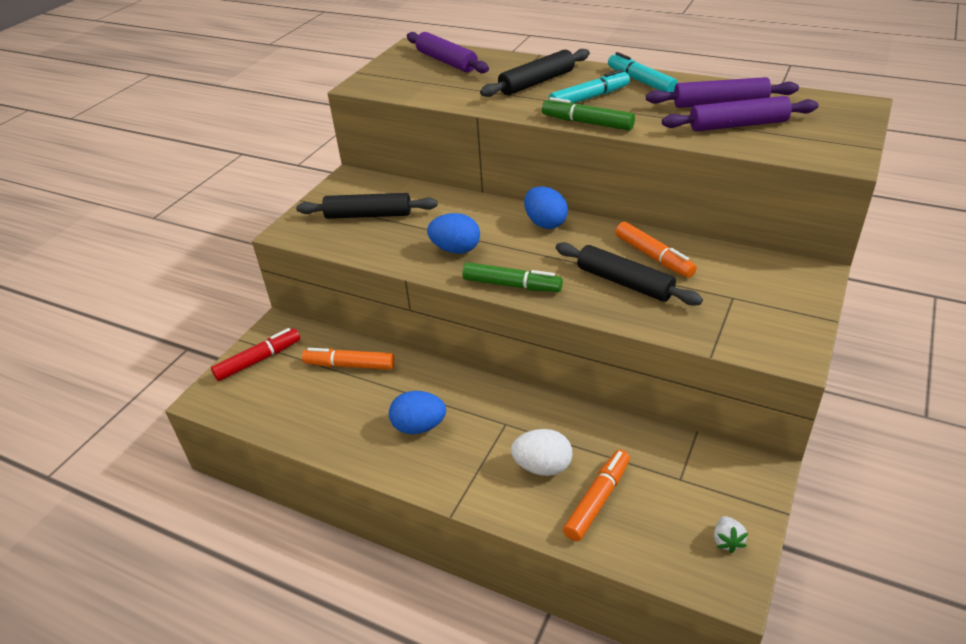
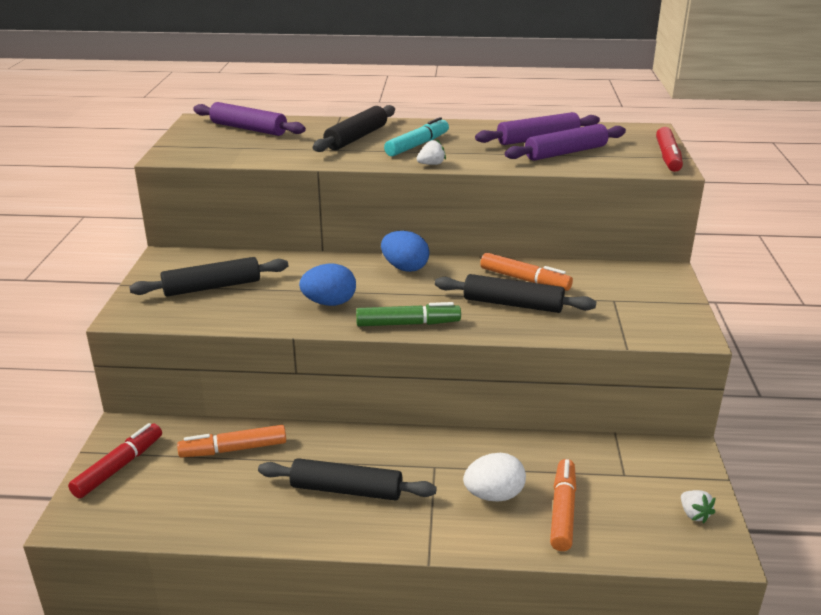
camera: 25 degrees left, 10 degrees down
blue egg [389,391,446,434] -> black rolling pin [258,458,437,501]
green marker [542,97,635,131] -> white strawberry [417,139,446,165]
turquoise marker [608,52,678,92] -> none
none -> red marker [656,127,683,172]

